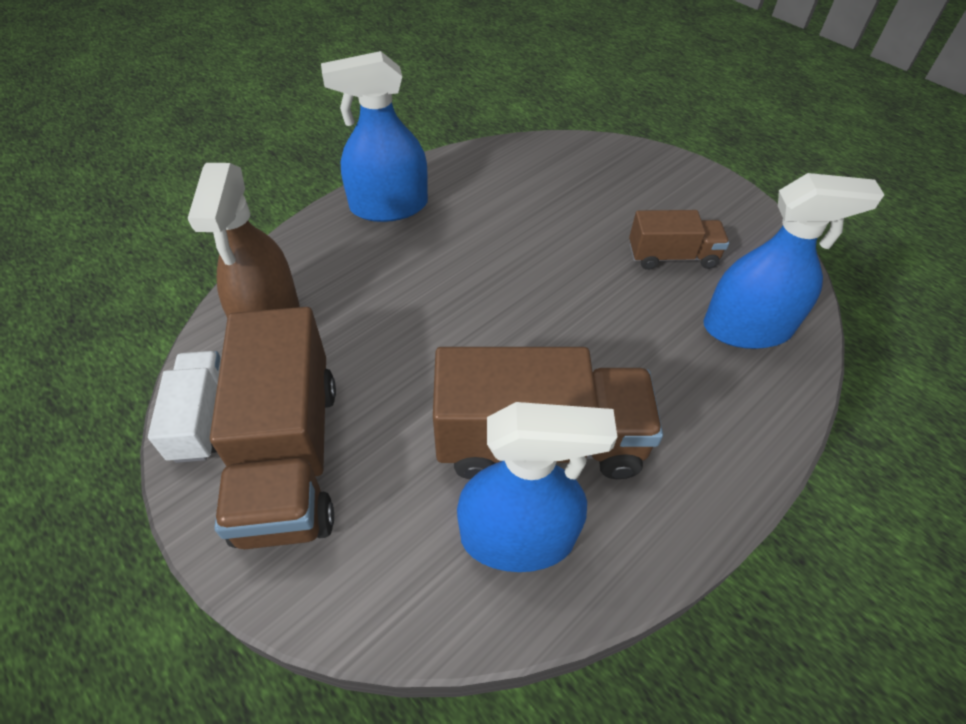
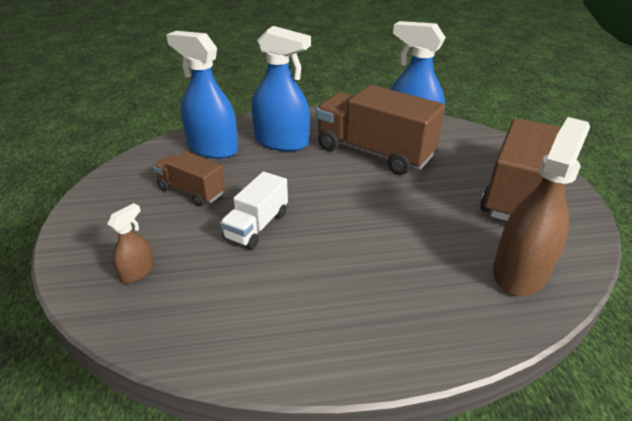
camera: 145 degrees left, 15 degrees down
white truck [148,351,221,463] -> white truck moved to [220,171,288,249]
blue spray bottle [321,51,428,222] -> blue spray bottle moved to [252,26,311,151]
none -> brown spray bottle [107,203,154,283]

